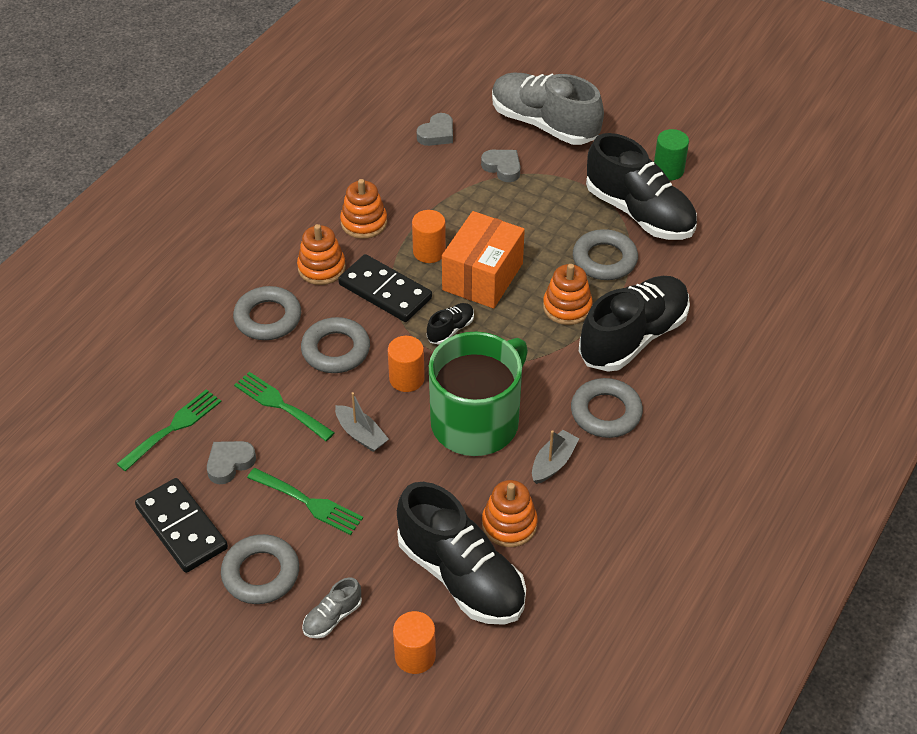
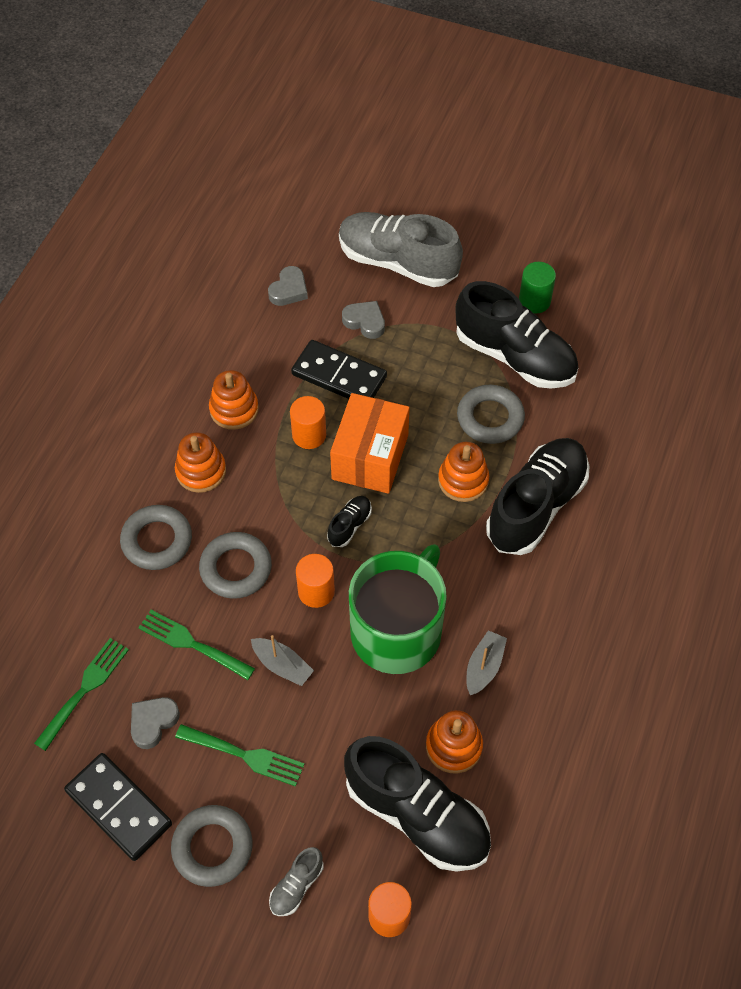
camera: 10 degrees left, 10 degrees up
black domino [338,254,432,322] -> black domino moved to [291,340,387,399]
grey ring [571,378,643,438] -> none

